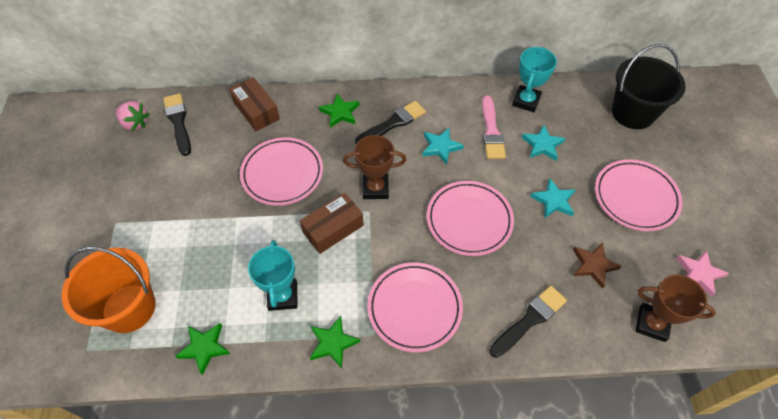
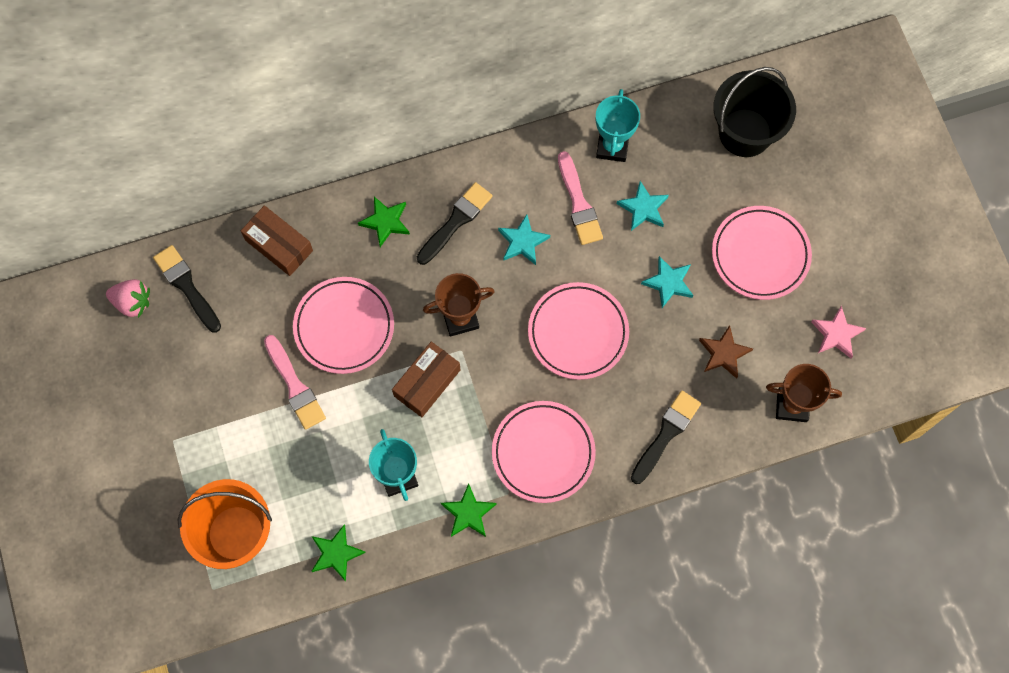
camera: 15 degrees left, 15 degrees up
none -> pink brush [264,335,326,430]

